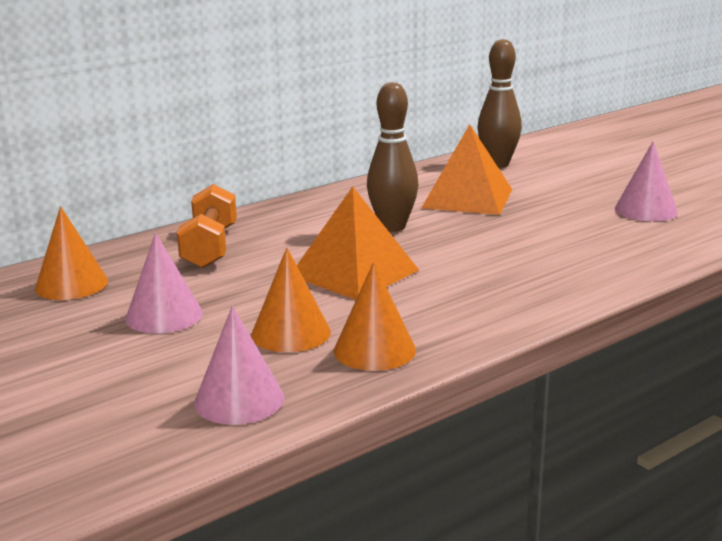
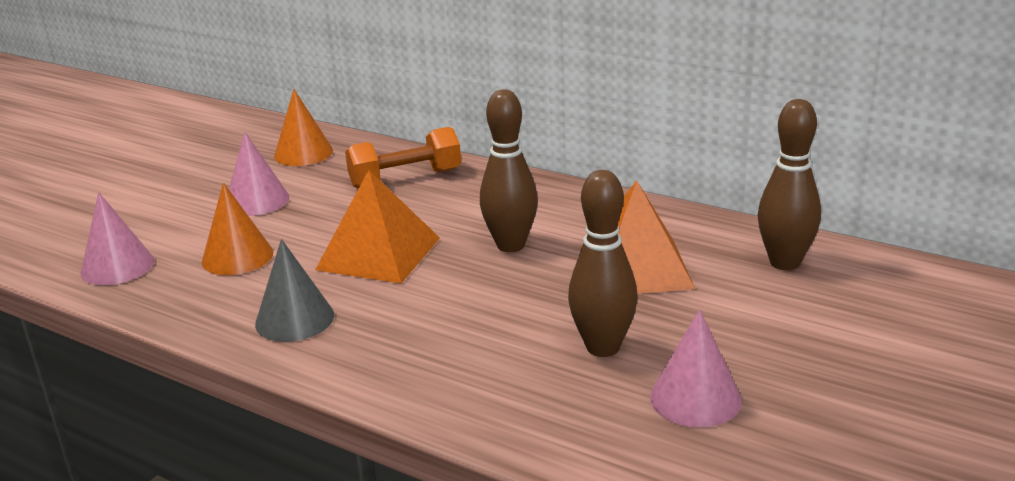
camera: 70 degrees right, 5 degrees up
orange cone [334,262,416,371] -> none
none -> grey cone [255,239,334,342]
none -> brown bowling pin [568,170,638,357]

